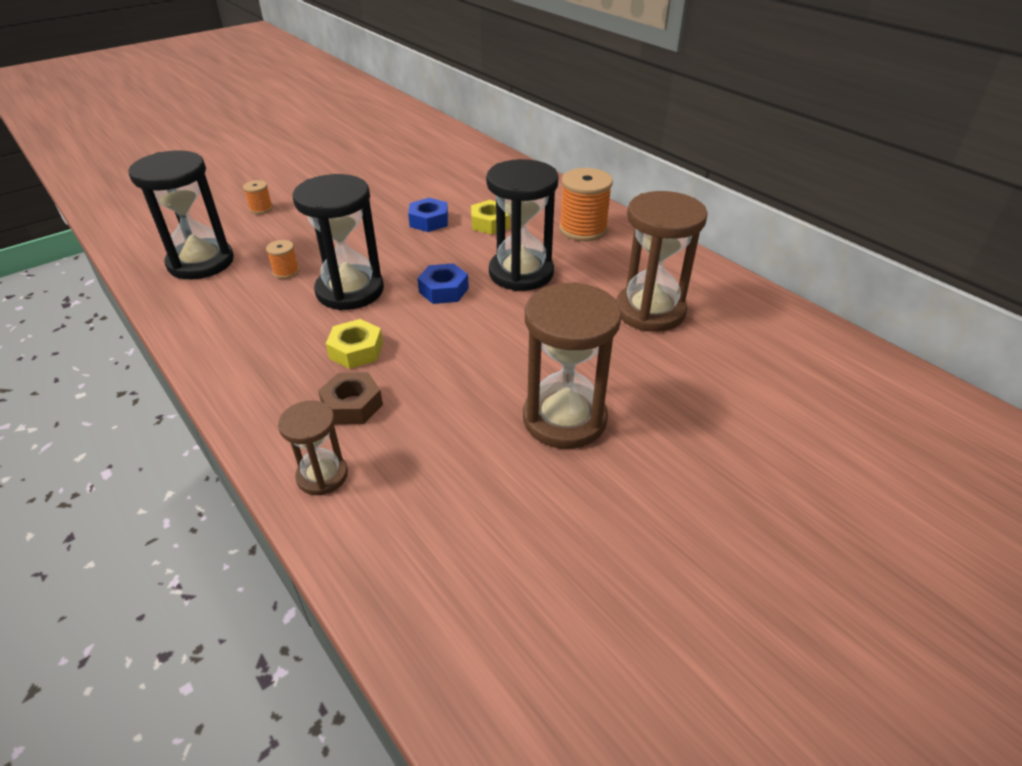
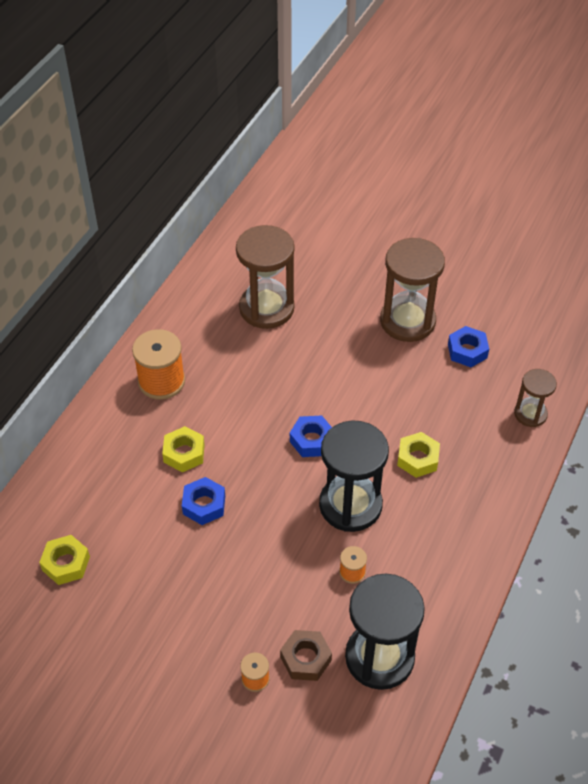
camera: 115 degrees left, 10 degrees up
brown nut [318,372,383,425] -> brown nut moved to [280,630,332,681]
black hourglass [486,159,559,291] -> none
none -> yellow nut [39,535,90,585]
none -> blue nut [448,326,489,367]

